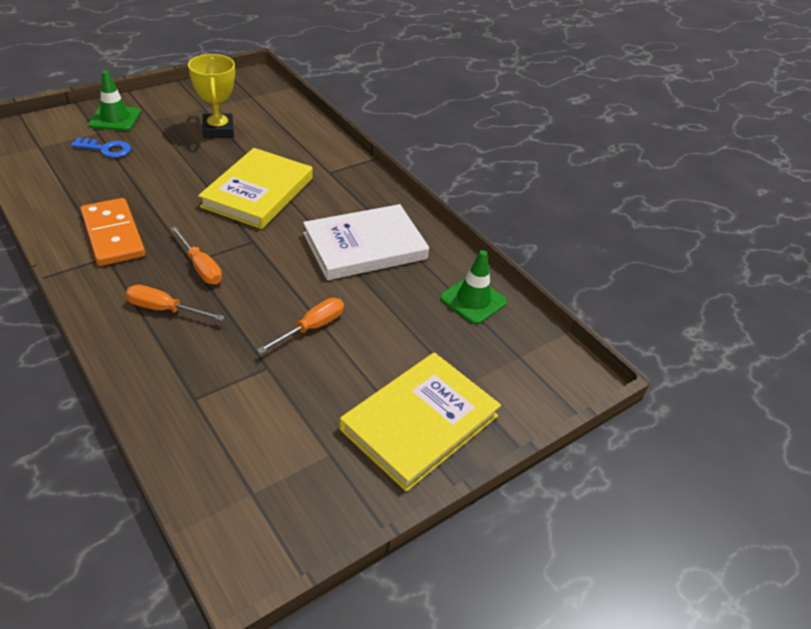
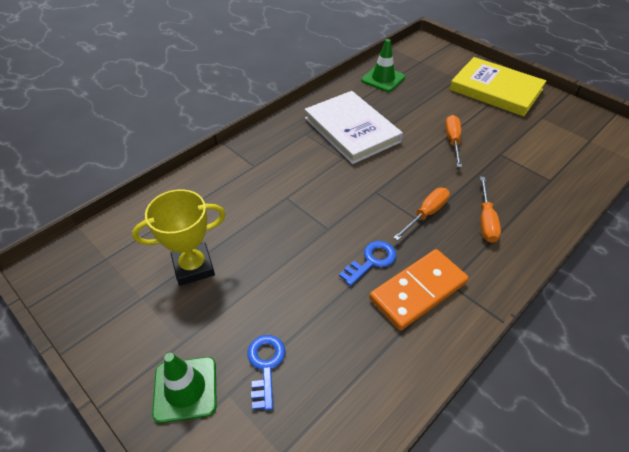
camera: 95 degrees left, 5 degrees up
yellow book [198,148,313,229] -> none
orange screwdriver [257,298,344,354] -> orange screwdriver turned 60 degrees clockwise [445,115,462,167]
none -> blue key [339,241,396,286]

